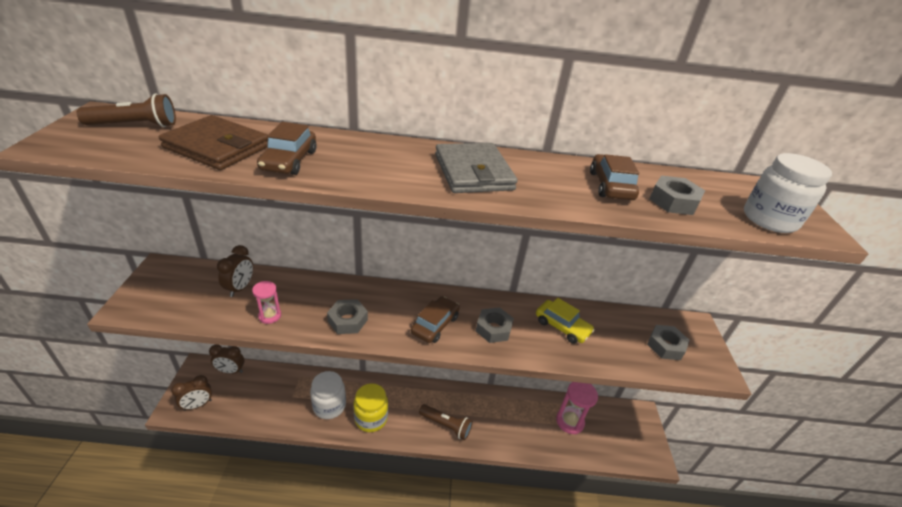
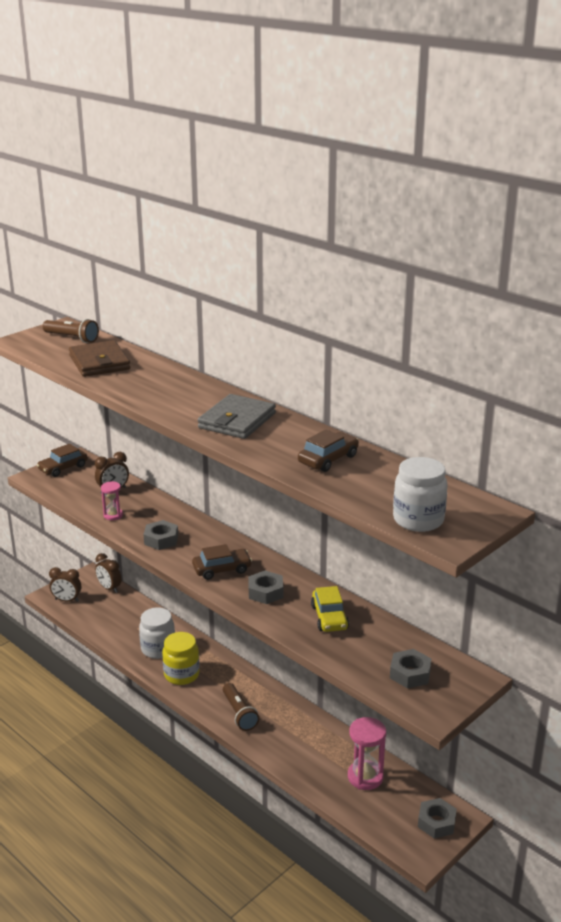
camera: 45 degrees right, 10 degrees down
brown car [257,122,317,175] -> brown car moved to [37,444,88,477]
grey nut [649,175,705,215] -> grey nut moved to [418,798,457,838]

